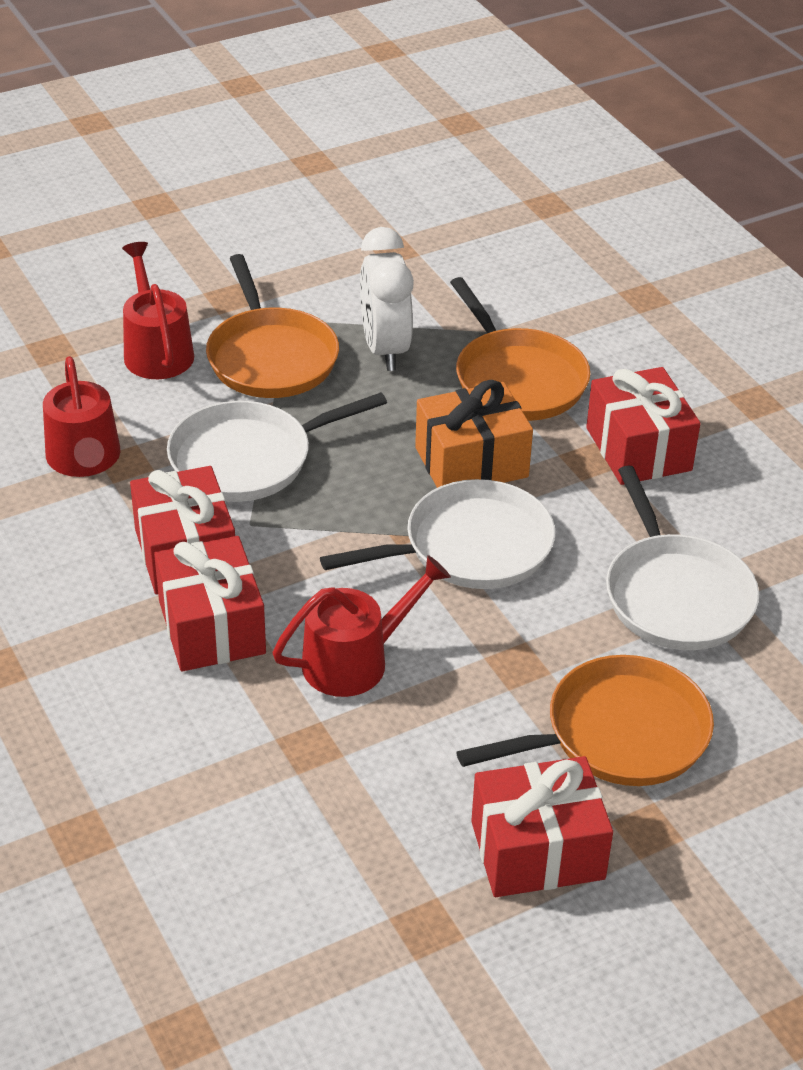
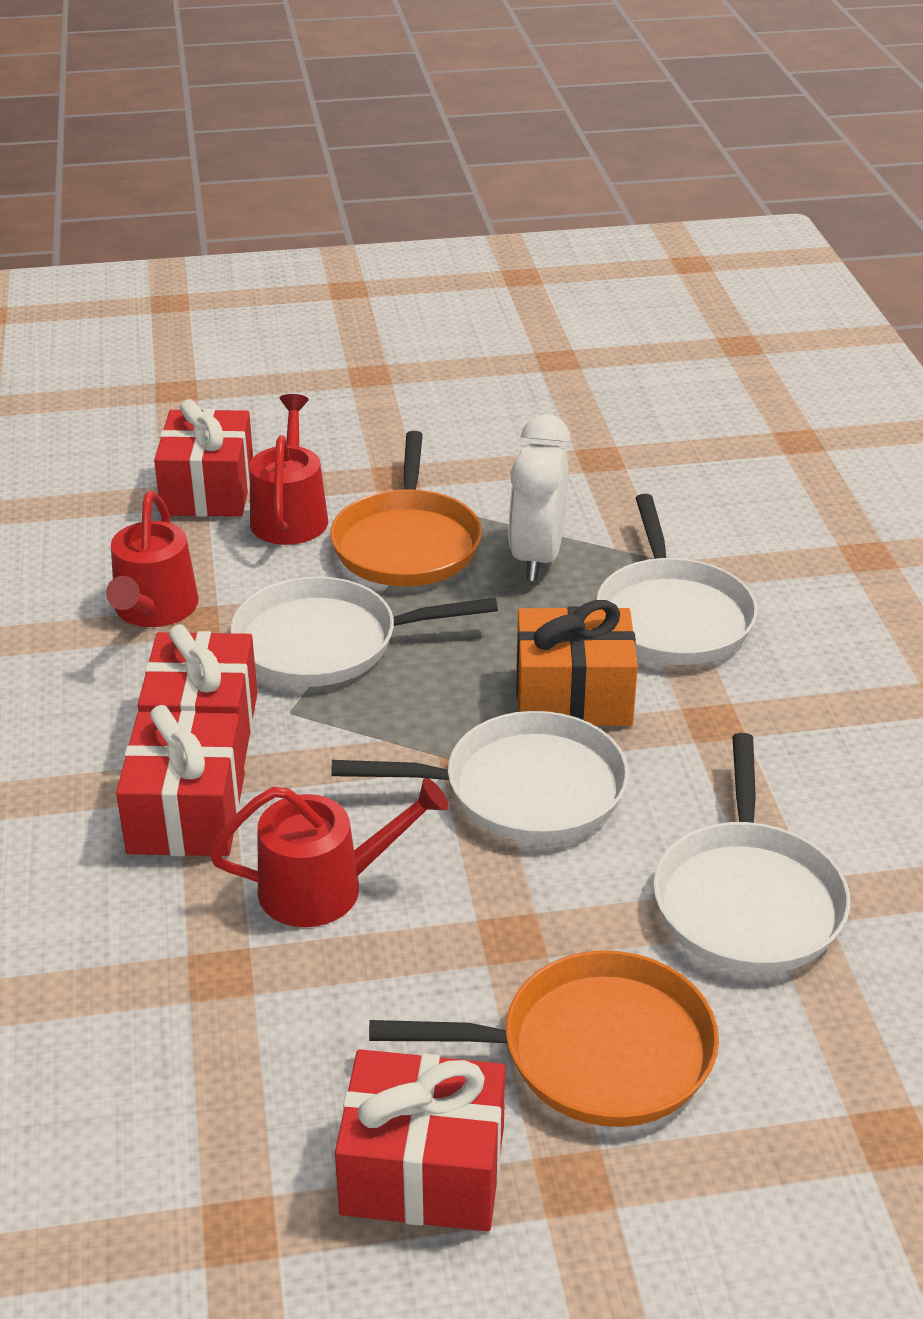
camera: 20 degrees right, 5 degrees down
orange pan [450,277,590,421] -> white pan [596,494,758,665]
red gift [586,367,701,485] -> red gift moved to [154,399,253,517]

